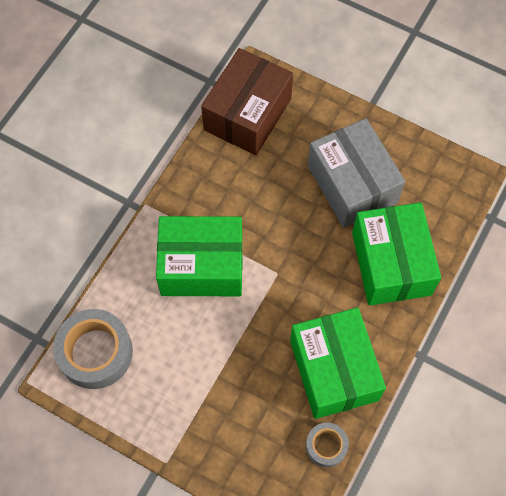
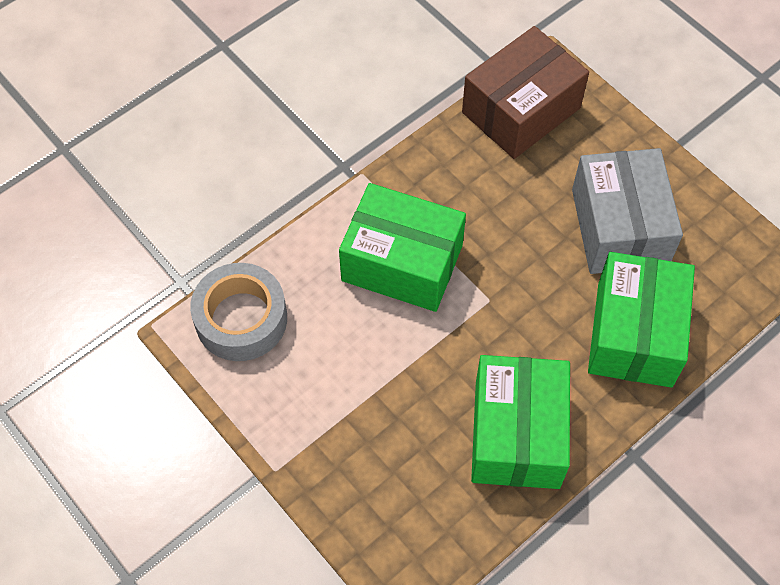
camera: 20 degrees right, 5 degrees down
grey tape [306,422,349,467] -> none

